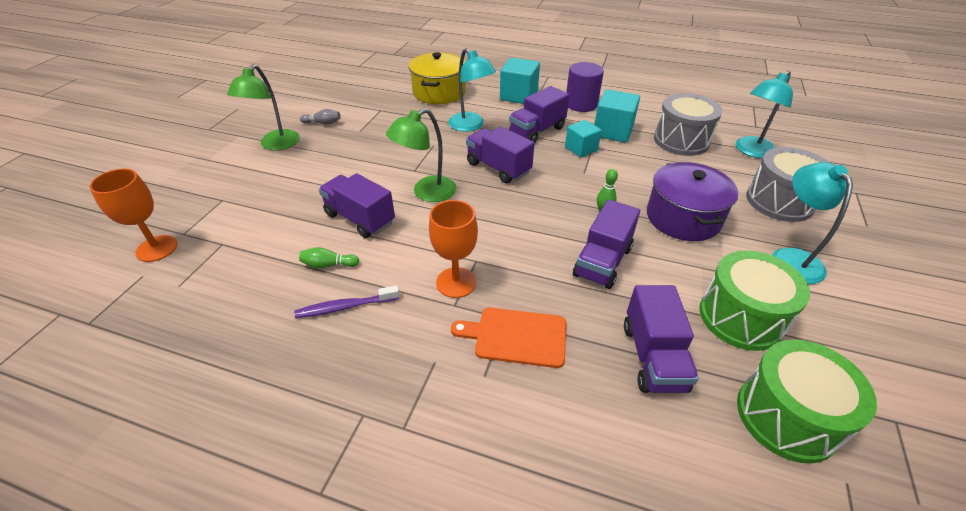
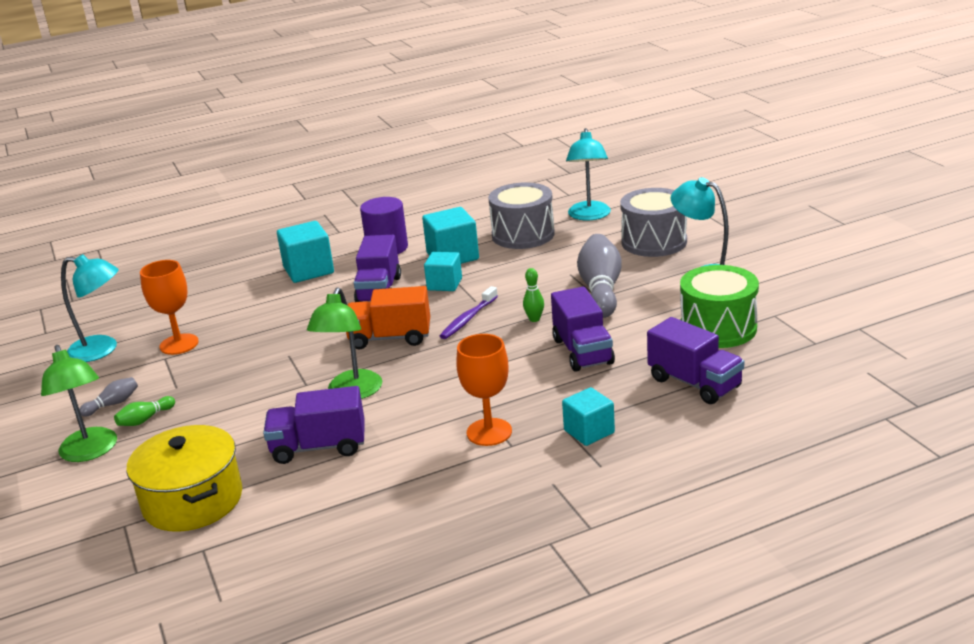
camera: 40 degrees left, 15 degrees down
orange goblet [89,169,177,262] -> orange goblet moved to [140,260,199,355]
purple toothbrush [294,285,400,318] -> purple toothbrush moved to [440,286,498,339]
green bowling pin [299,247,359,268] -> green bowling pin moved to [114,396,175,426]
yellow pot [409,52,466,104] -> yellow pot moved to [127,425,242,532]
turquoise lamp [448,48,496,132] -> turquoise lamp moved to [61,254,119,362]
orange cutting board [451,308,566,368] -> turquoise cube [562,387,615,446]
purple truck [466,126,534,184] -> orange truck [346,286,430,349]
purple pot [647,162,738,241] -> grey bowling pin [577,234,622,318]
green drum [737,340,877,464] -> none

